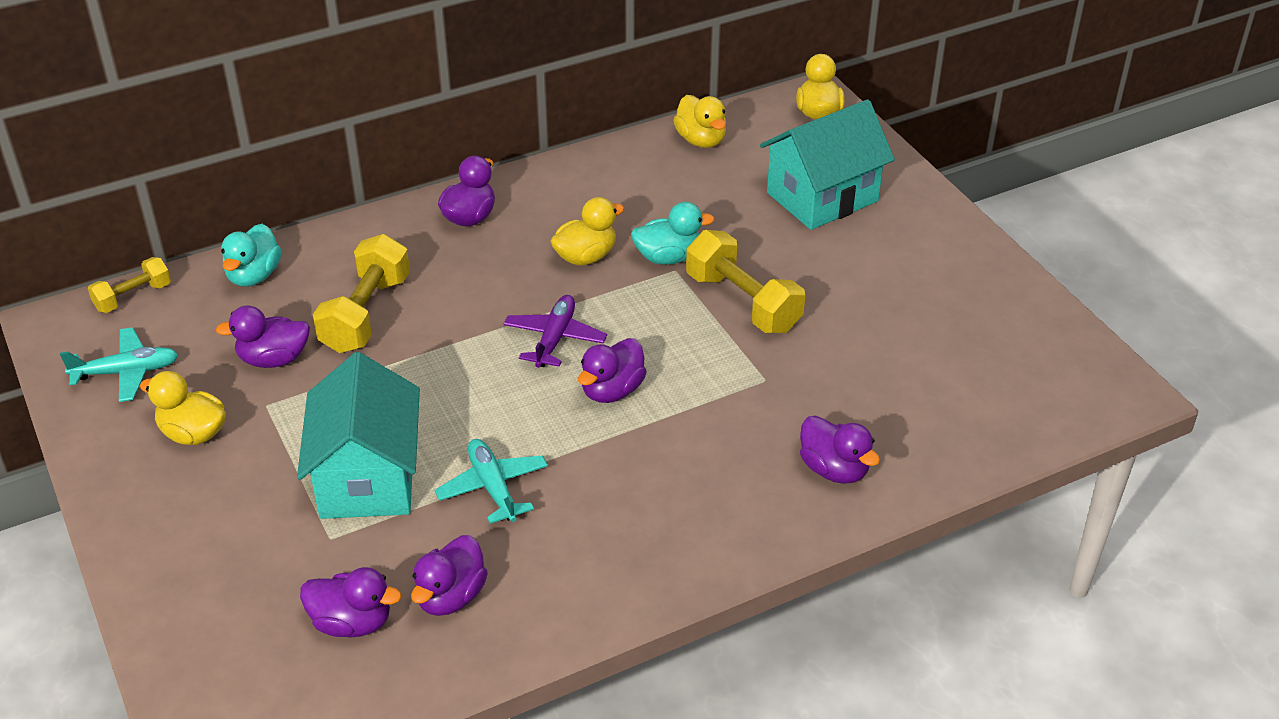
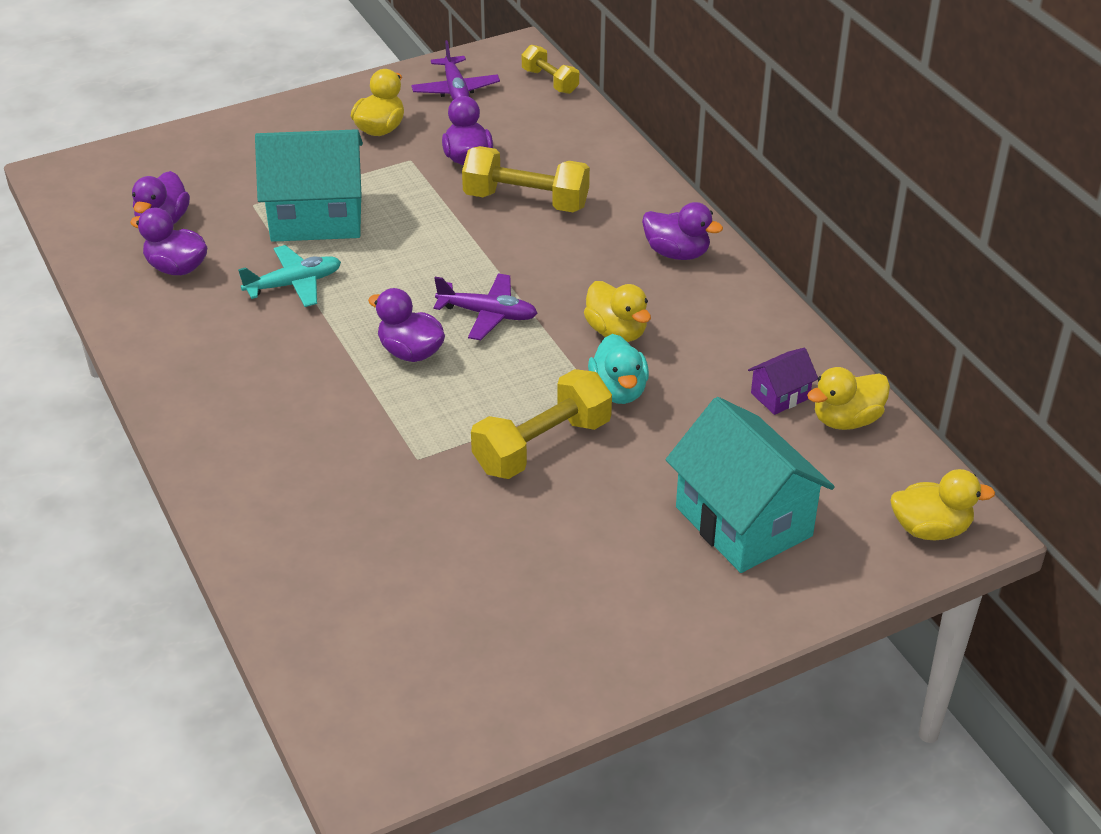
camera: 90 degrees right, 0 degrees up
turquoise plane [60,327,178,402] -> purple plane [411,40,500,100]
turquoise duck [221,224,282,287] -> none
purple duck [800,415,880,484] -> none
none -> purple house [748,348,818,415]

